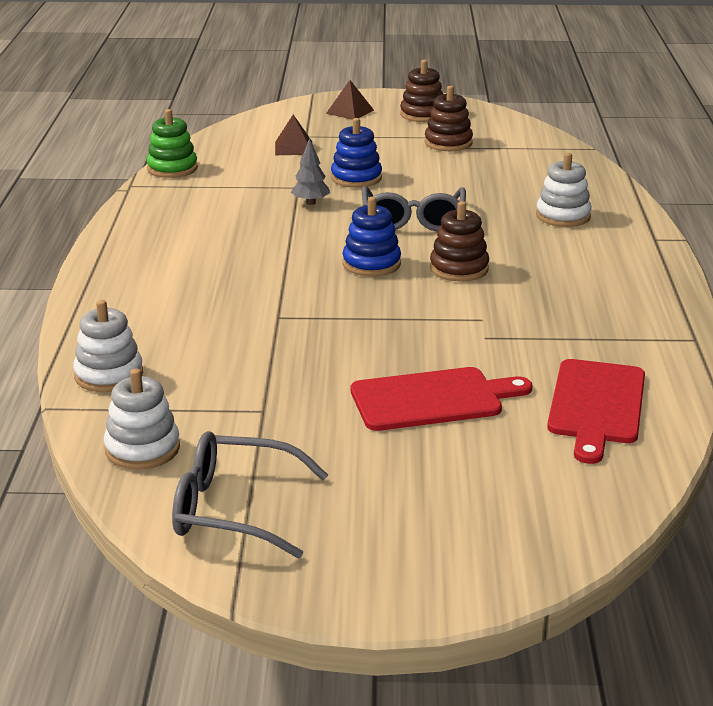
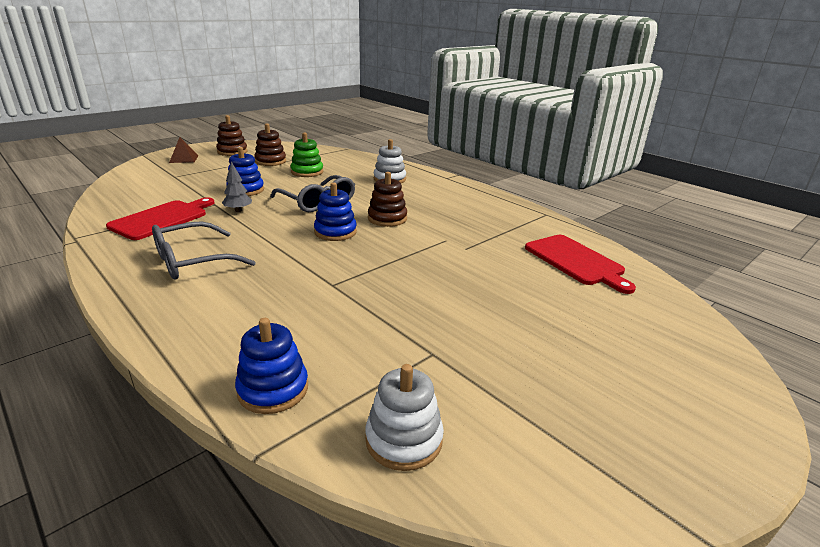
camera: 45 degrees left, 0 degrees up
white stacking toy [73,300,143,392] -> blue stacking toy [235,318,308,414]
green stacking toy [146,109,198,178] -> green stacking toy moved to [290,132,323,177]
grey glasses [172,431,328,559] -> grey glasses moved to [152,221,256,279]
brown pyramid [275,114,312,155] -> none
red cutting board [351,367,533,431] -> red cutting board moved to [106,197,214,240]

